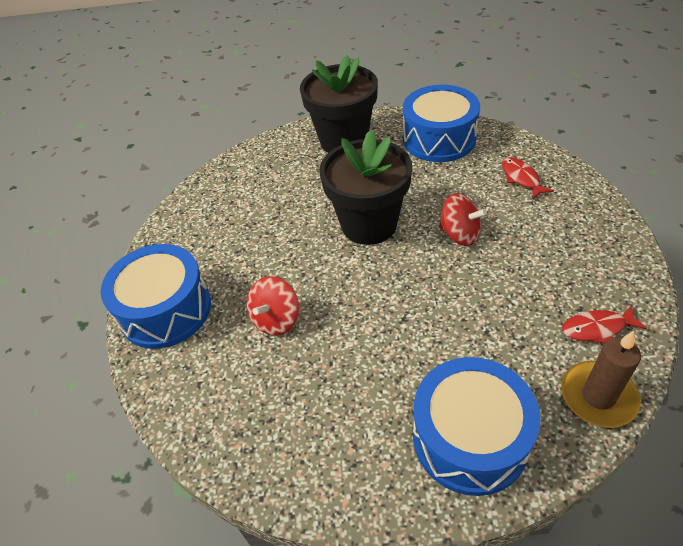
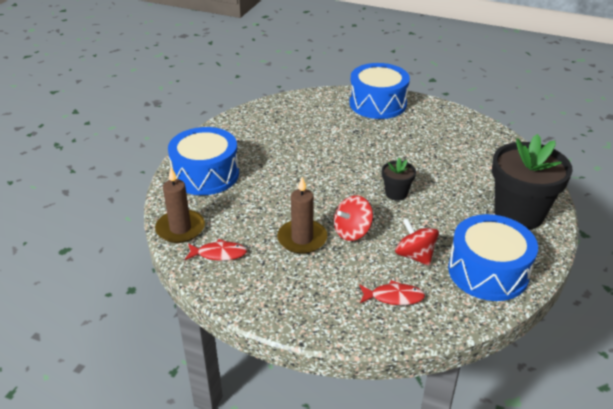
camera: 110 degrees right, 10 degrees down
red spinning top [247,276,299,336] -> red spinning top moved to [395,218,439,266]
black flower pot [319,130,412,245] -> black flower pot [382,158,416,201], size x0.48
red fish [562,305,647,344] -> red fish turned 75 degrees clockwise [185,239,247,261]
none -> brown candle [277,177,327,254]

